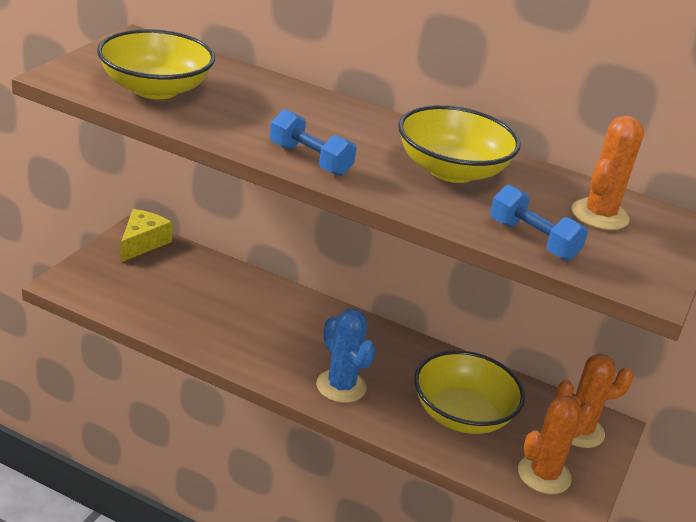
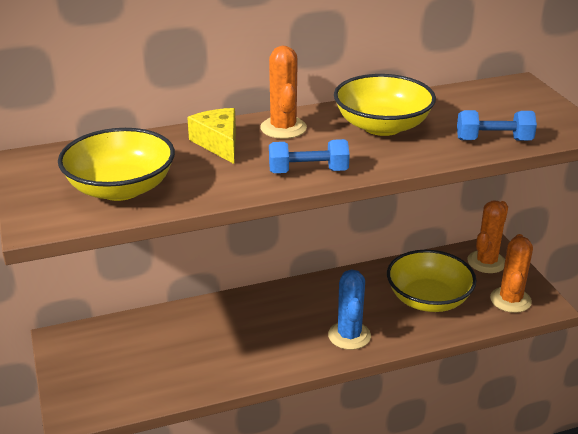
camera: 40 degrees left, 0 degrees up
yellow cheese [121,209,173,262] -> yellow cheese moved to [187,108,236,164]
blue cactus [316,309,376,403] -> blue cactus turned 75 degrees clockwise [328,269,371,350]
orange cactus [572,116,644,230] -> orange cactus moved to [260,46,307,139]

